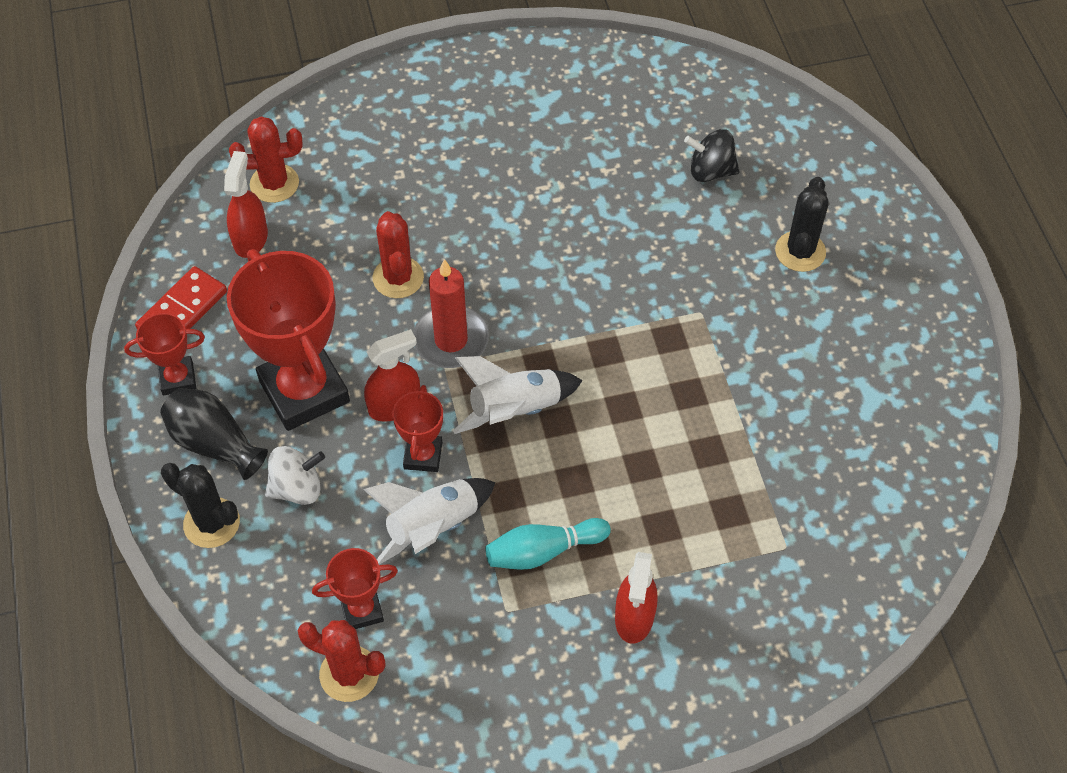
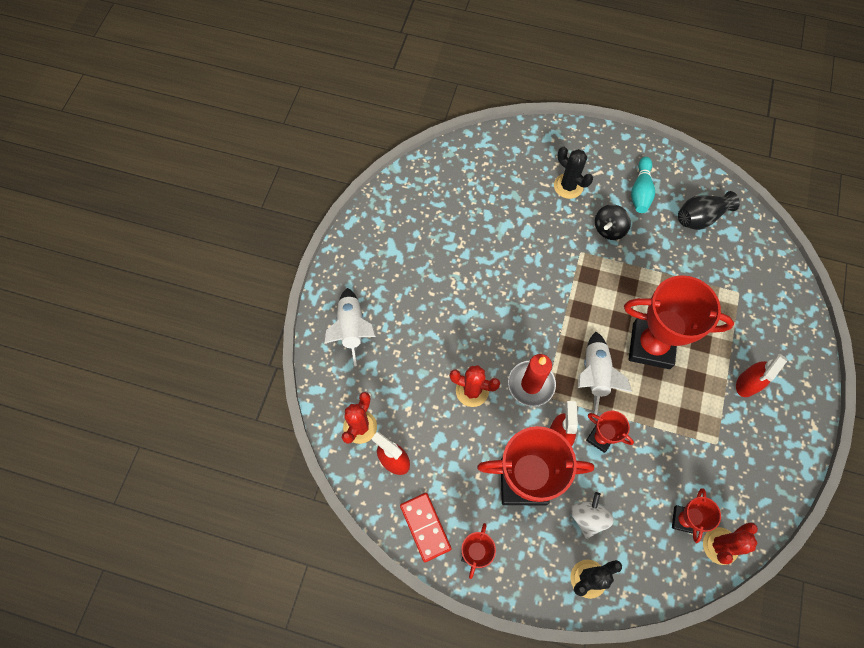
camera: 60 degrees left, 10 degrees up
black vase [160,388,268,480] -> black vase moved to [678,191,740,230]
white rocket [363,478,496,565] -> white rocket moved to [324,288,376,366]
turquoise bowling pin [485,518,611,570] -> turquoise bowling pin moved to [631,157,655,213]
red spray bottle [615,552,658,644] -> red spray bottle turned 90 degrees clockwise [736,354,787,397]
black spinning top [684,129,740,182] -> black spinning top moved to [595,204,631,240]
none -> red trophy [624,275,734,369]

